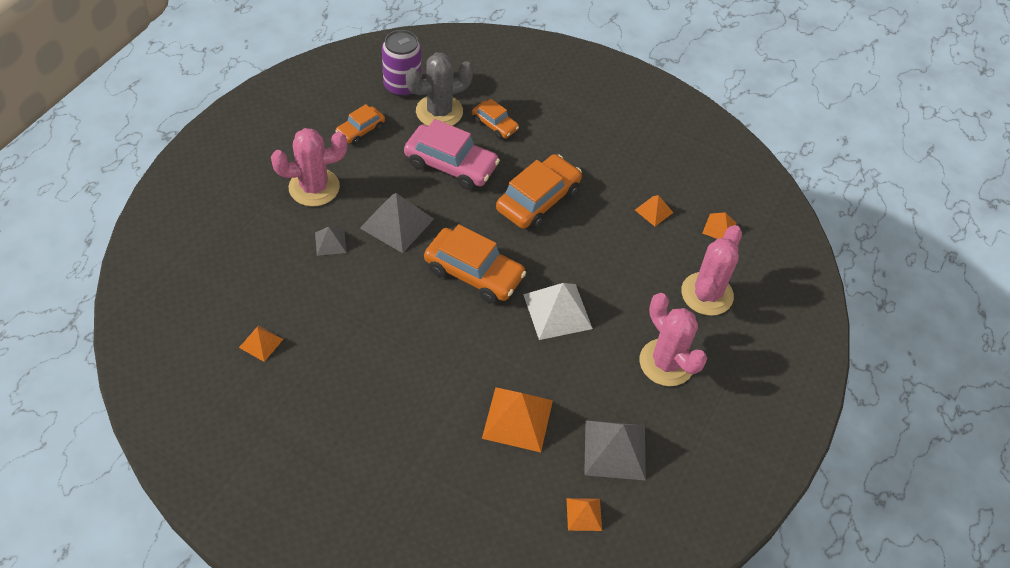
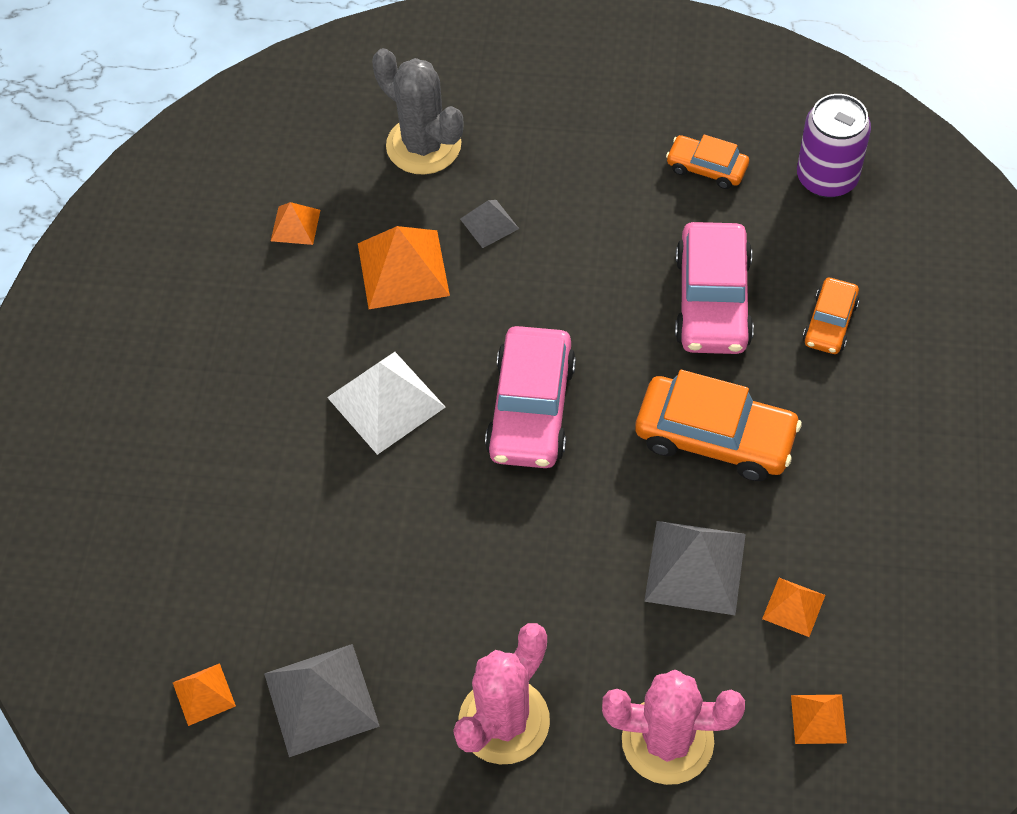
camera: 75 degrees right, 5 degrees up
pink cactus [271,128,347,207] -> none
grey pyramid [360,193,434,253] -> grey pyramid moved to [644,521,746,615]
grey cactus [406,53,474,126] -> grey cactus moved to [372,48,464,175]
orange car [424,224,526,303] -> pink car [485,326,576,468]
orange pyramid [482,387,553,452] -> orange pyramid moved to [358,226,450,309]
white pyramid [523,283,593,340] -> white pyramid moved to [327,352,445,455]

